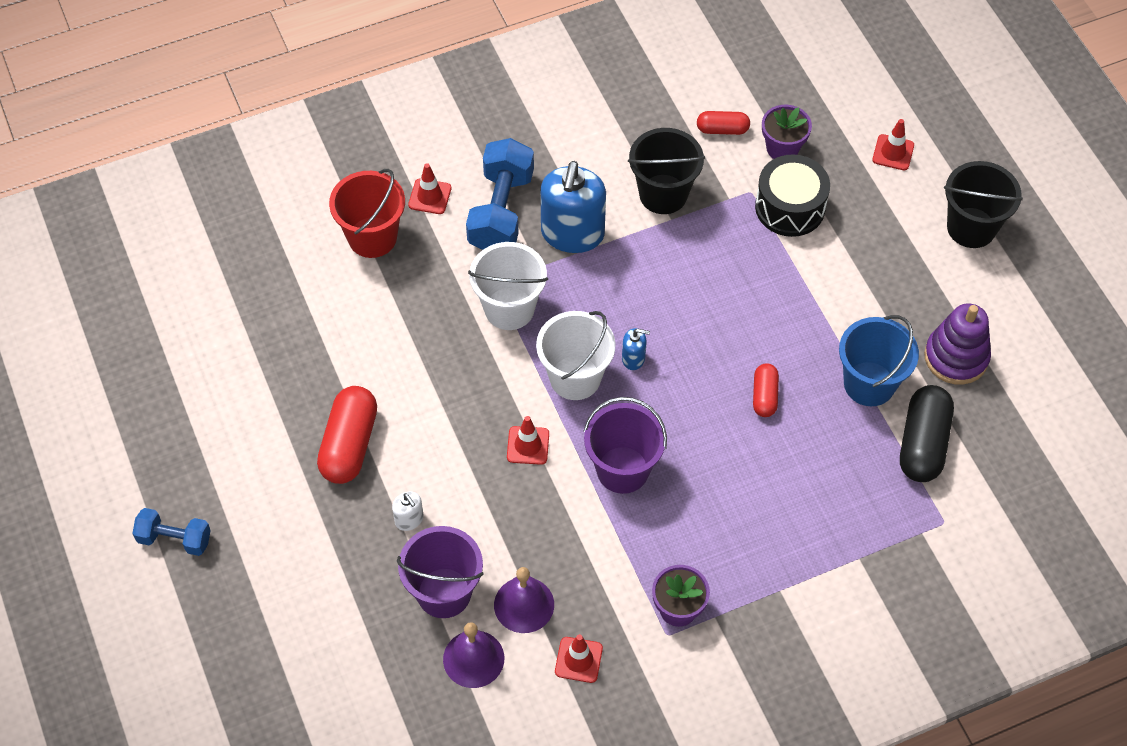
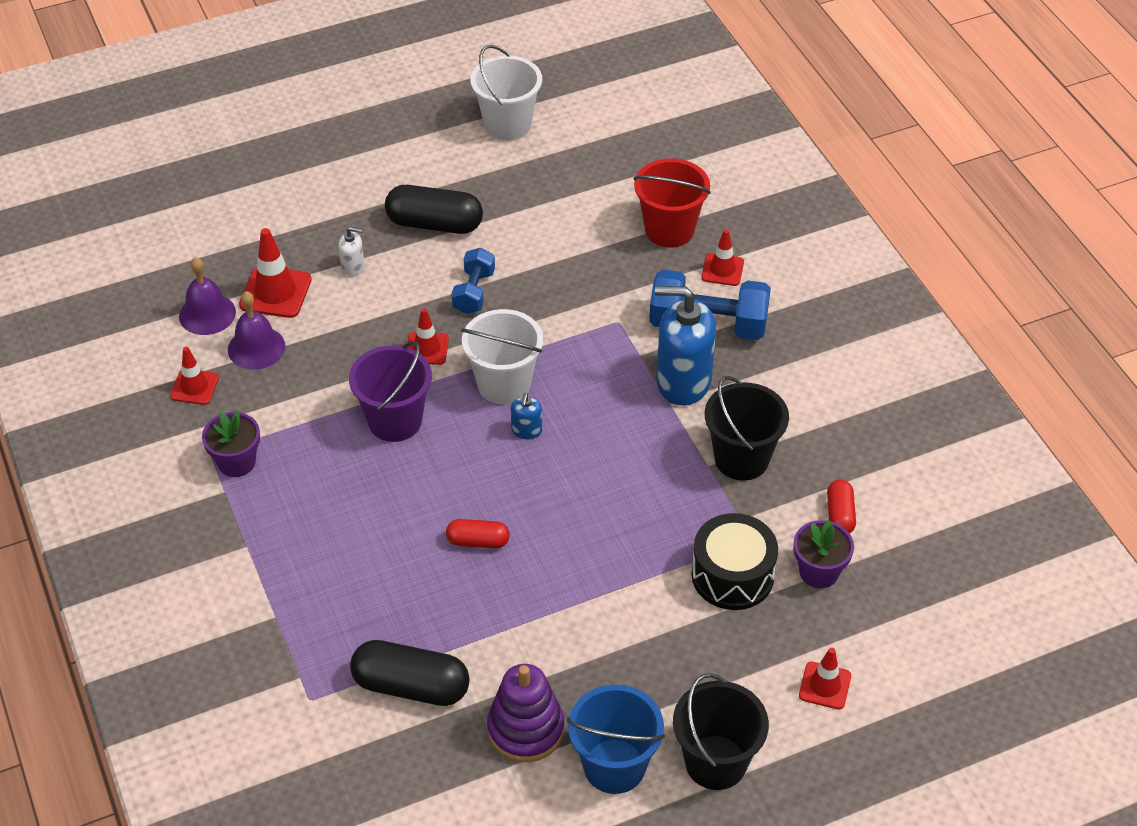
camera: 90 degrees right, 10 degrees down
blue dumbbell [132,508,211,556] -> blue dumbbell moved to [451,248,495,314]
red capsule [317,386,377,484] -> black capsule [385,185,483,234]
white soap dispenser [392,492,424,531] -> white soap dispenser turned 135 degrees counterclockwise [338,227,364,276]
purple bucket [397,526,484,618] -> red traffic cone [239,228,312,318]
white bucket [468,242,548,330] -> white bucket moved to [470,45,542,141]
blue bucket [839,315,919,406] -> blue bucket moved to [567,684,665,794]

